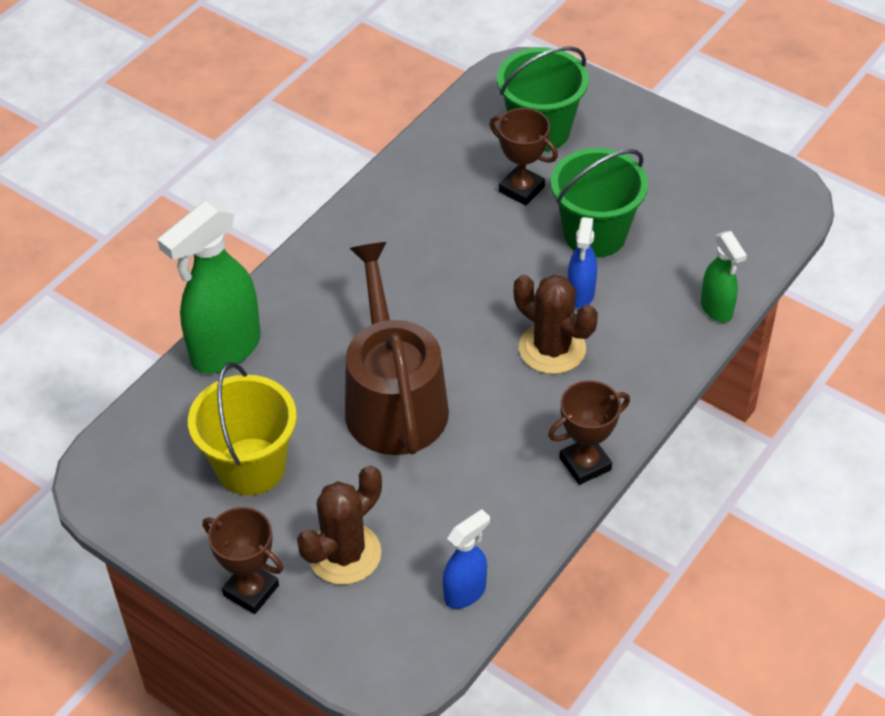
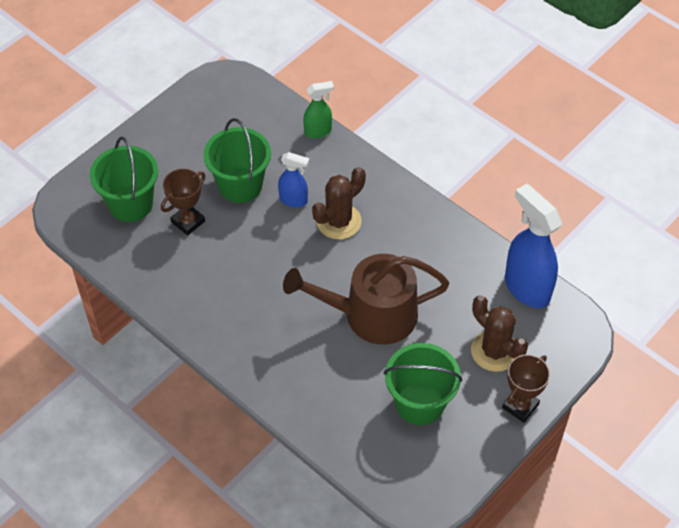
camera: 85 degrees left, 5 degrees up
green spray bottle [157,201,261,373] -> none
yellow bucket [188,362,297,495] -> green bucket [384,343,462,425]
blue spray bottle [443,509,490,609] -> blue spray bottle [505,184,562,308], size x1.86
brown trophy [548,380,630,485] -> none

